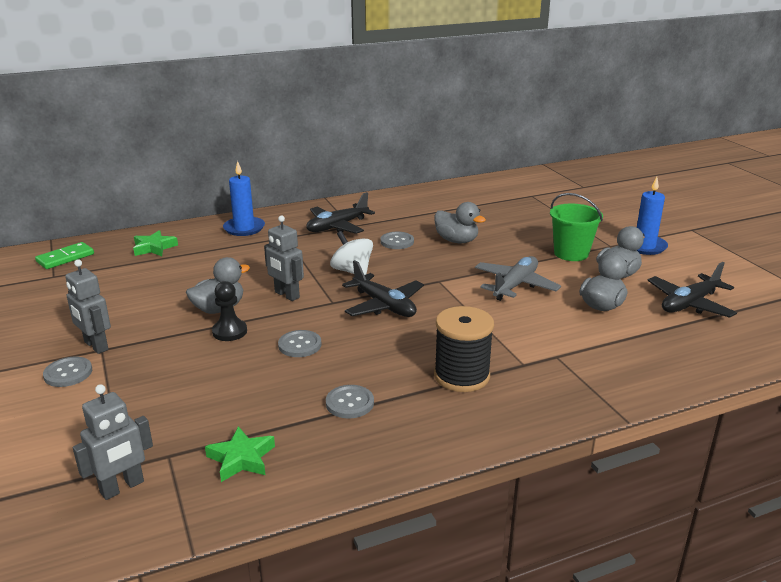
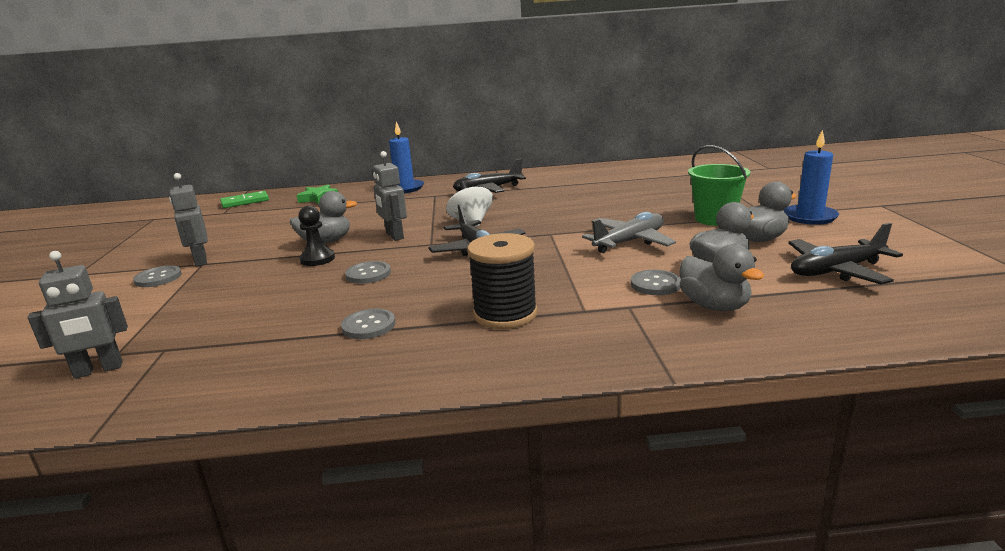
camera: 20 degrees right, 5 degrees down
green star [205,426,275,482] -> none
grey button [380,232,414,249] -> grey button moved to [631,270,681,295]
grey duck [434,202,486,243] -> grey duck moved to [680,244,764,311]

